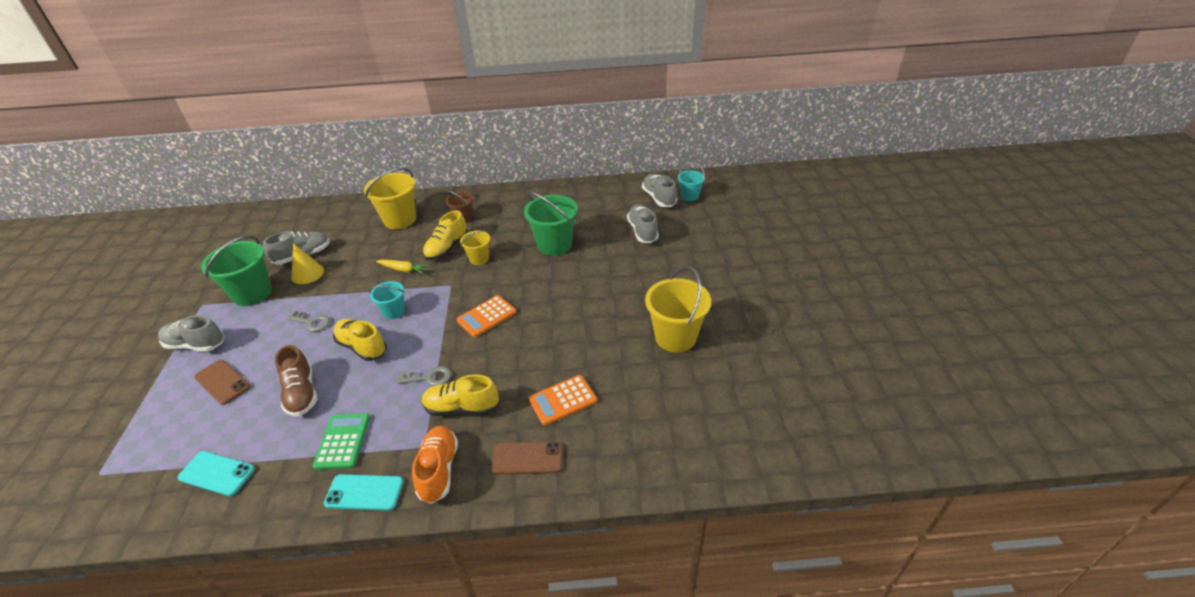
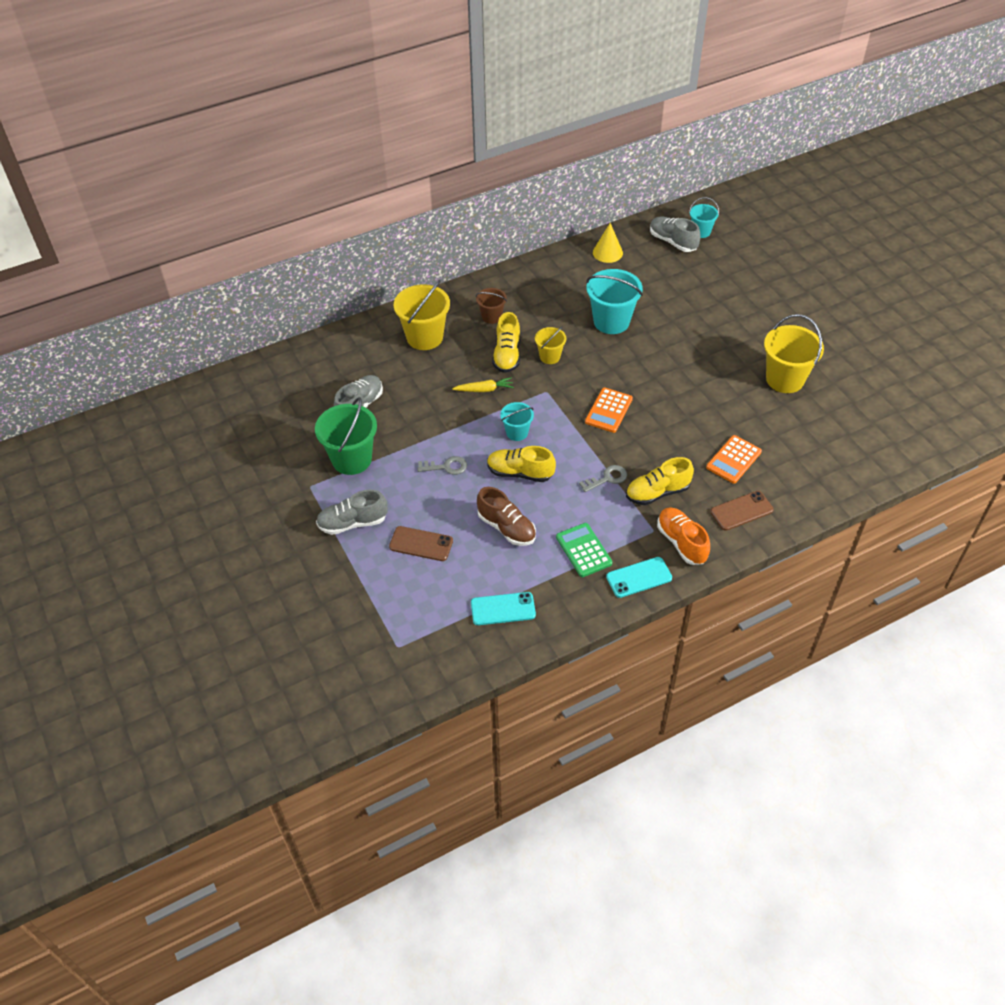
camera: 25 degrees left, 10 degrees up
yellow cone [292,243,324,284] -> yellow cone moved to [593,223,623,263]
green bucket [524,191,578,256] -> turquoise bucket [586,269,643,334]
grey shoe [627,204,659,243] -> none

